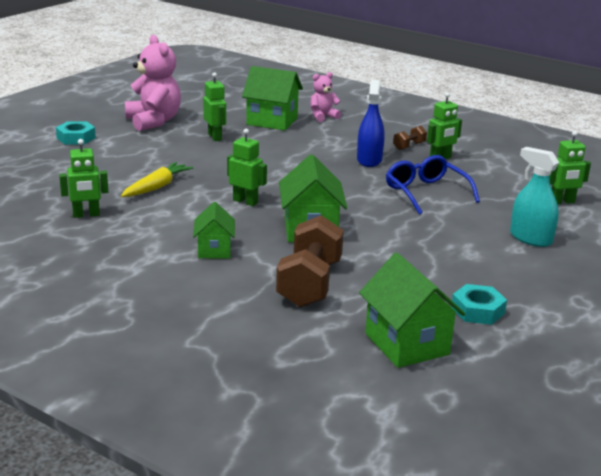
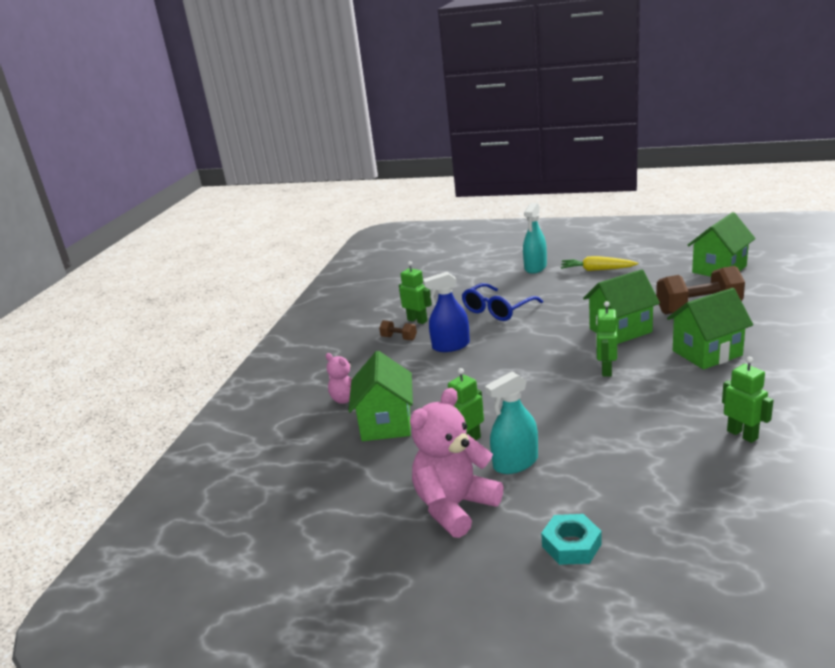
camera: 105 degrees left, 0 degrees up
yellow carrot [121,162,193,197] -> yellow carrot moved to [561,256,638,271]
green house [193,202,235,258] -> green house [667,288,753,370], size x1.63
turquoise nut [451,284,507,325] -> none
green robot [550,131,591,204] -> none
none -> turquoise spray bottle [485,372,538,474]

